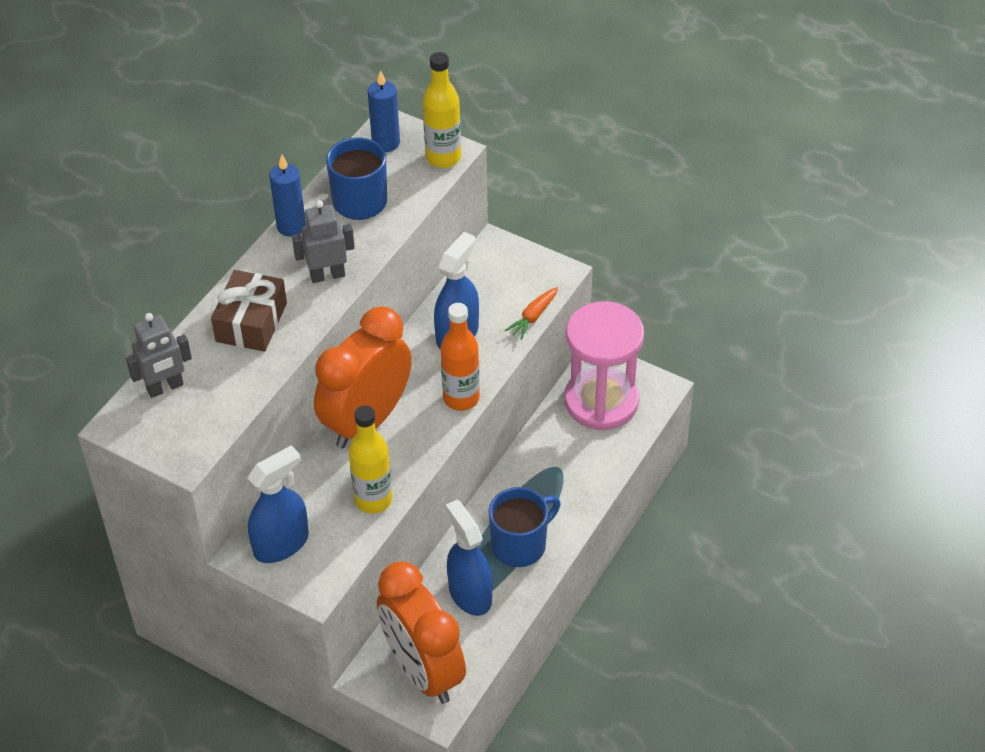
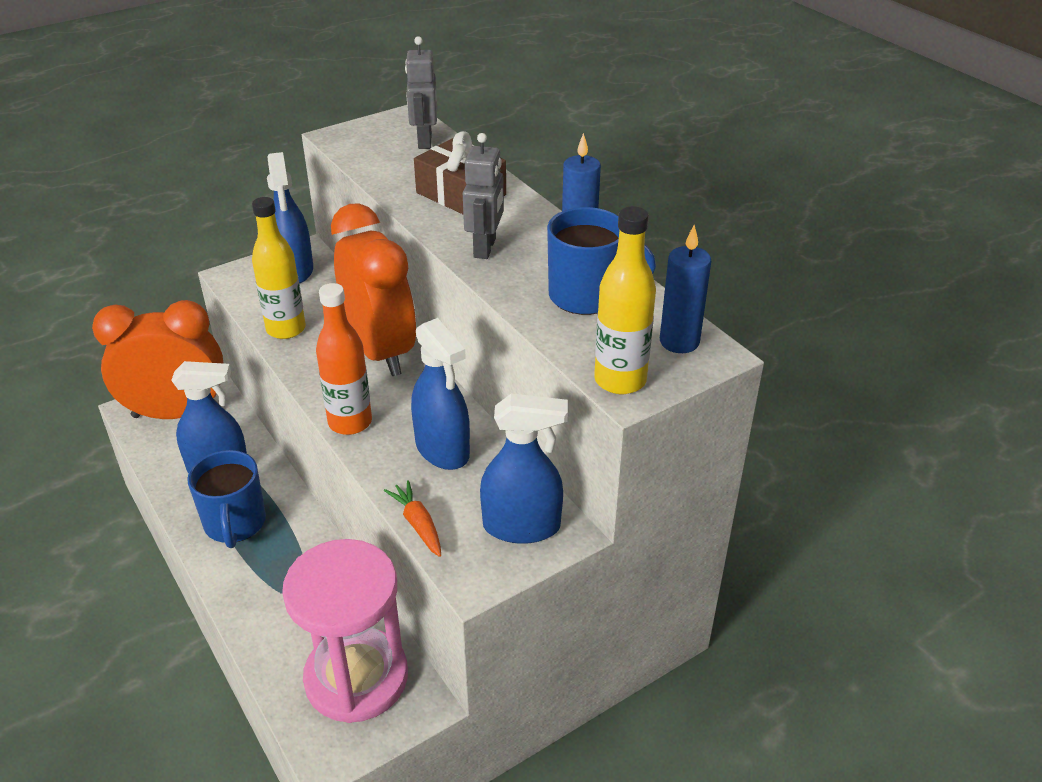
camera: 115 degrees right, 10 degrees down
none -> blue spray bottle [480,394,568,544]

